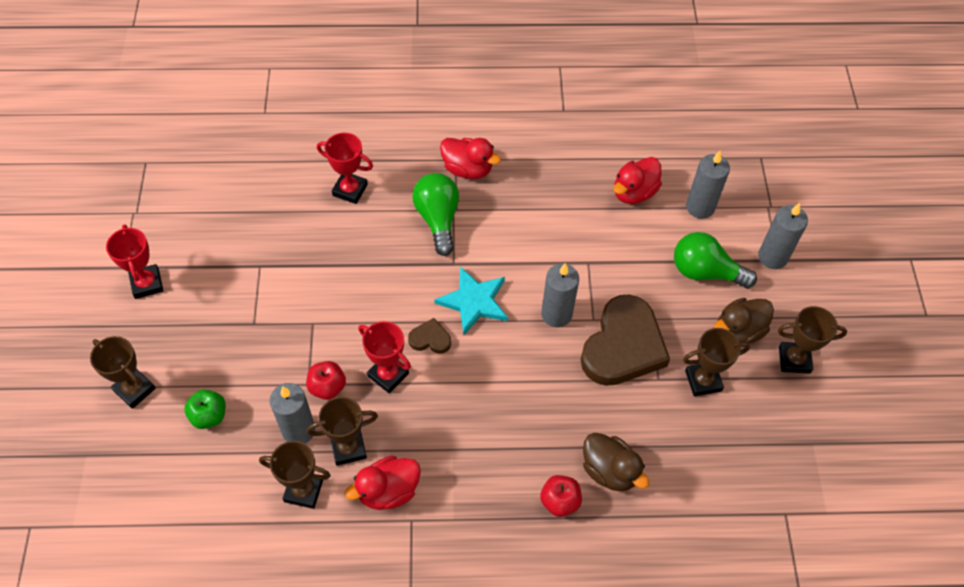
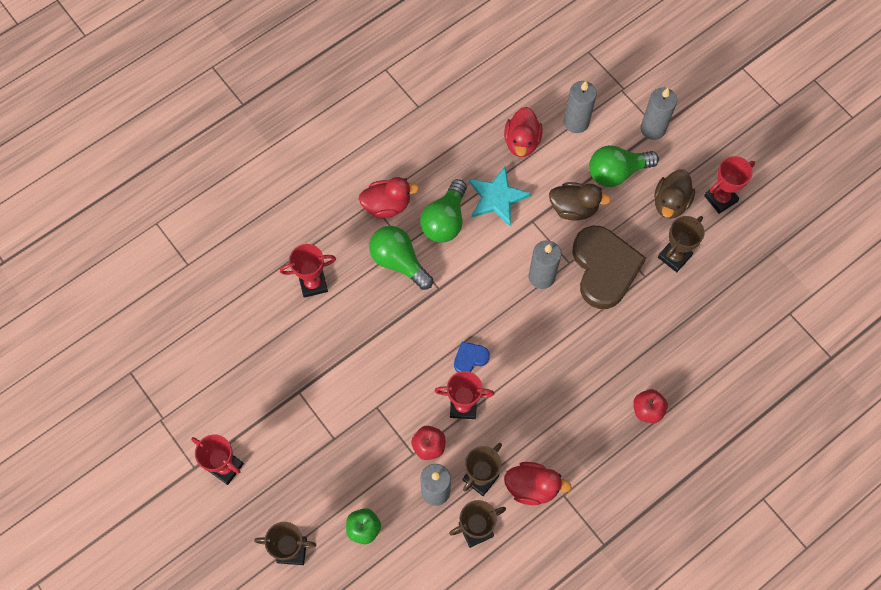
camera: 35 degrees left, 10 degrees up
red duck [345,456,421,510] -> red duck turned 105 degrees counterclockwise [504,462,572,505]
brown heart [408,318,451,354] -> blue heart [454,342,490,372]
turquoise star [434,266,508,335] -> turquoise star moved to [469,167,531,226]
brown duck [583,433,649,491] -> brown duck moved to [549,182,611,221]
brown trophy [778,306,847,374] -> red trophy [704,156,755,214]
none -> green light bulb [420,179,467,243]

